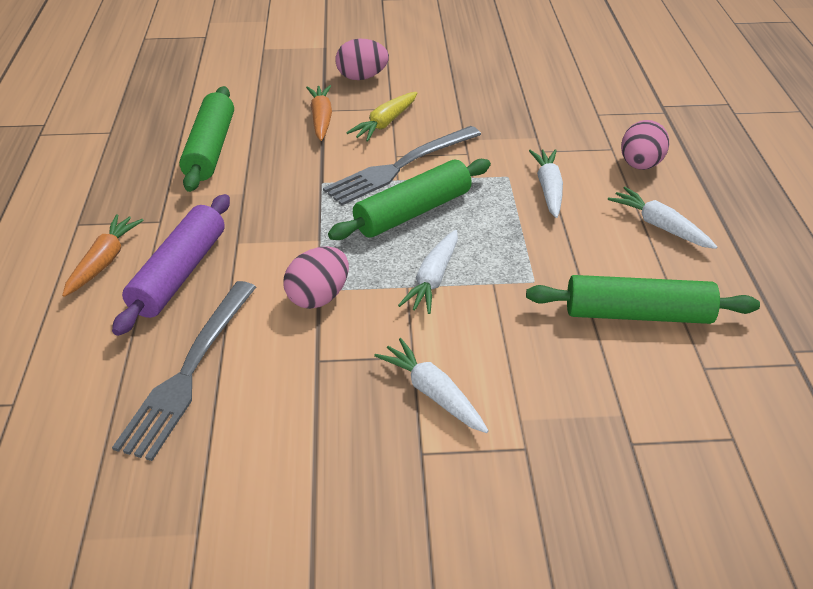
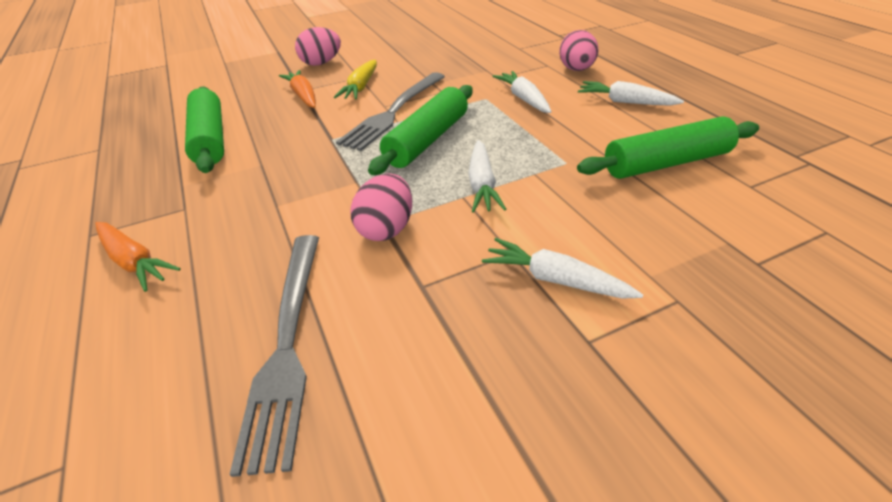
camera: 20 degrees left, 0 degrees up
orange carrot [62,214,144,297] -> orange carrot turned 135 degrees clockwise [95,222,181,292]
purple rolling pin [112,194,230,336] -> none

